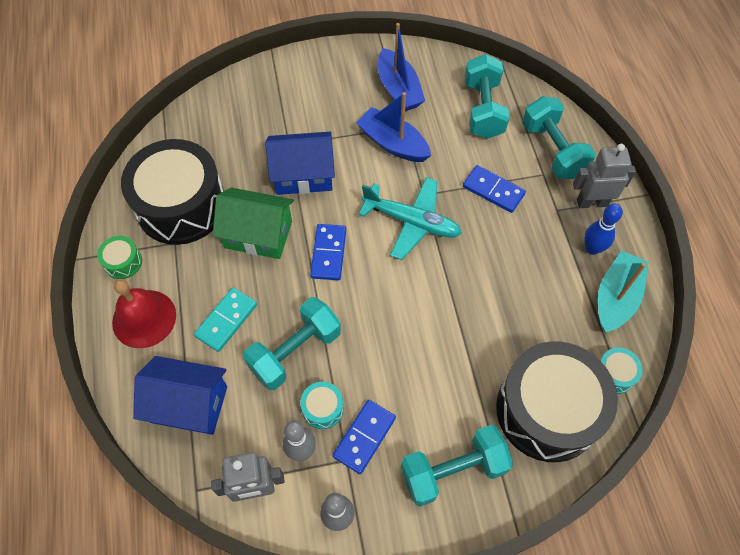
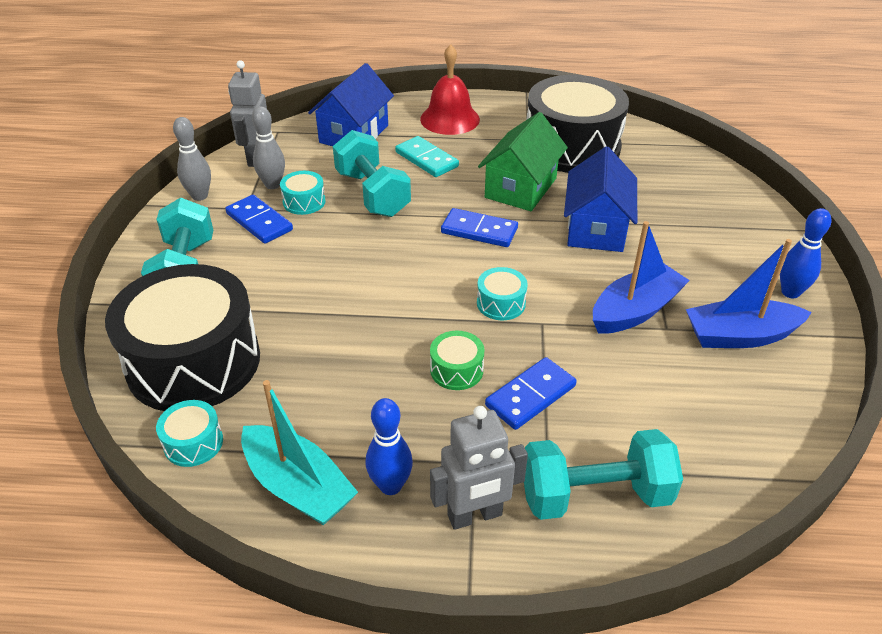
camera: 105 degrees right, 20 degrees down
green drum [97,236,142,279] -> green drum moved to [430,331,484,390]
turquoise plane [358,177,462,260] -> turquoise drum [477,267,528,320]
turquoise dumbbell [465,54,510,139] -> none
grey robot [573,144,636,208] -> grey robot turned 60 degrees clockwise [430,406,528,530]
none -> blue bowling pin [780,208,831,298]

